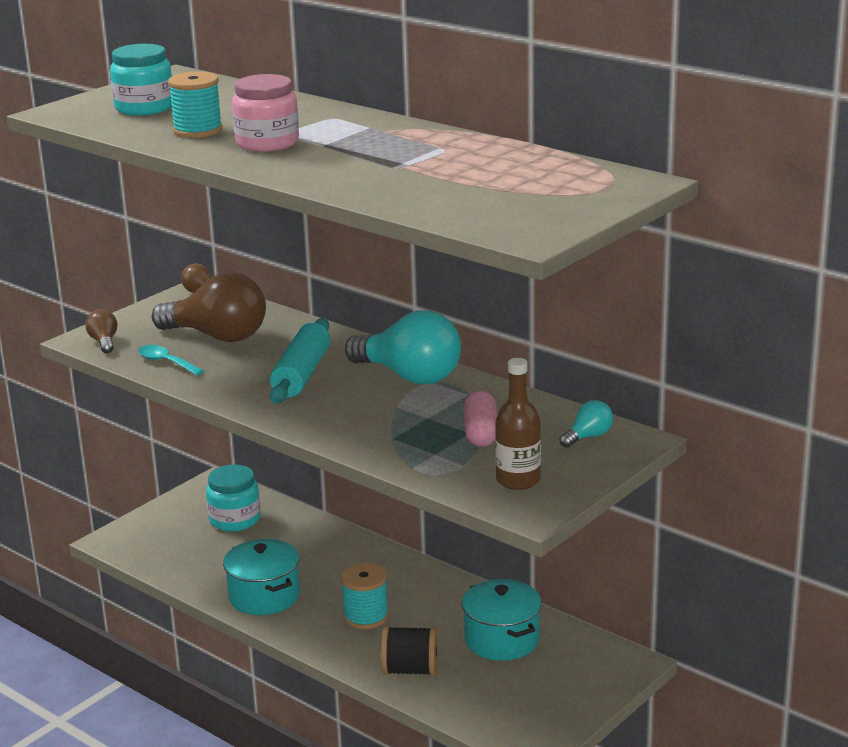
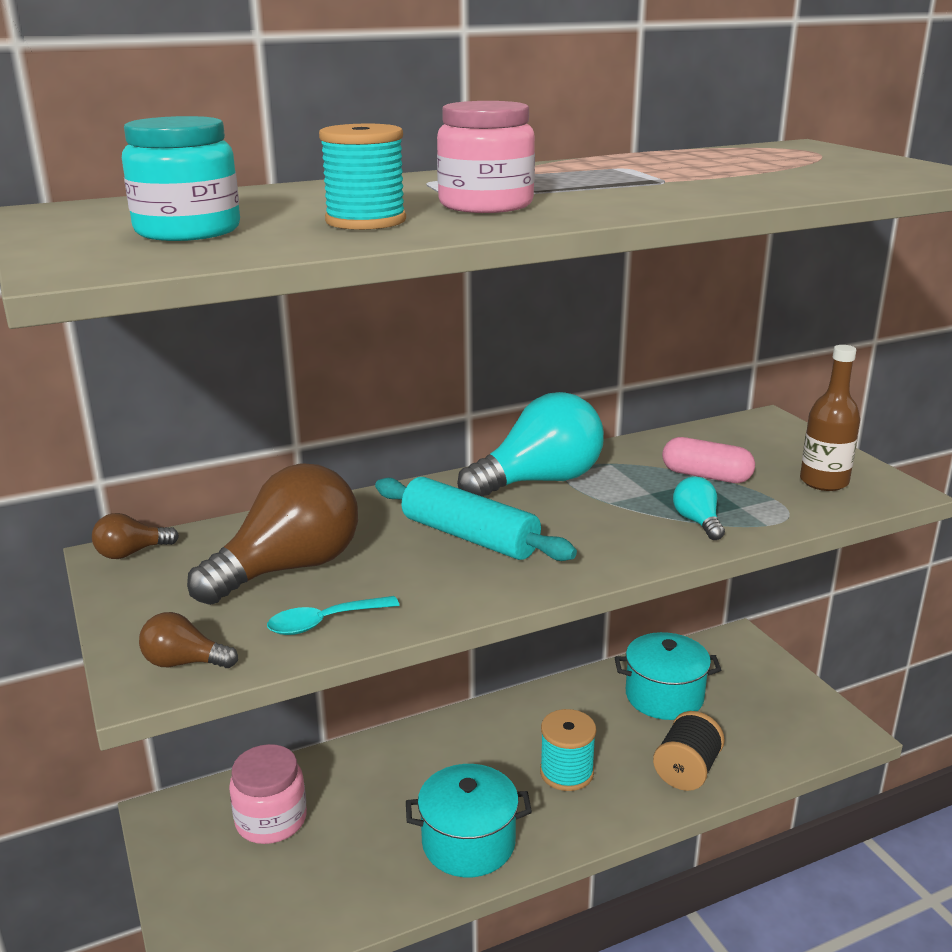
camera: 65 degrees left, 0 degrees up
turquoise jar [206,465,260,532] -> pink jar [229,744,307,844]
turquoise light bulb [559,400,613,448] -> turquoise light bulb moved to [673,476,725,540]

